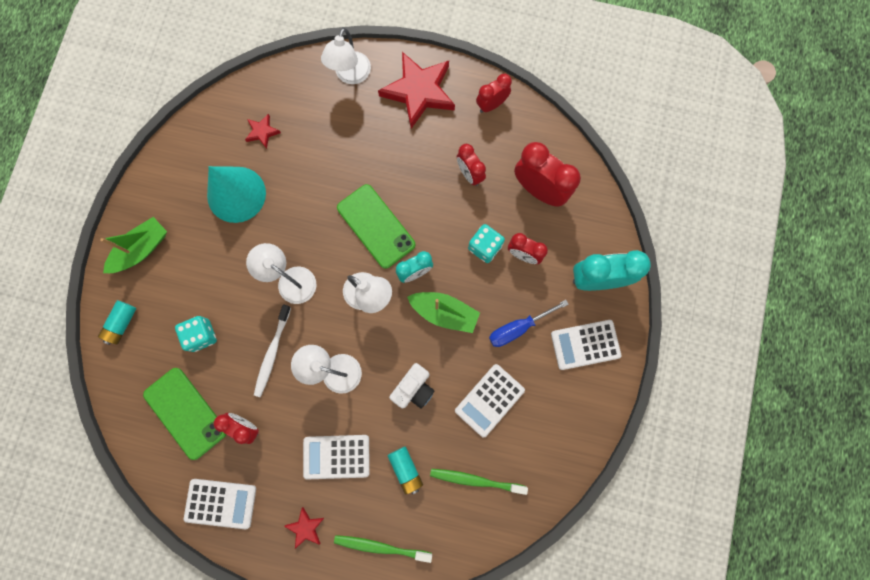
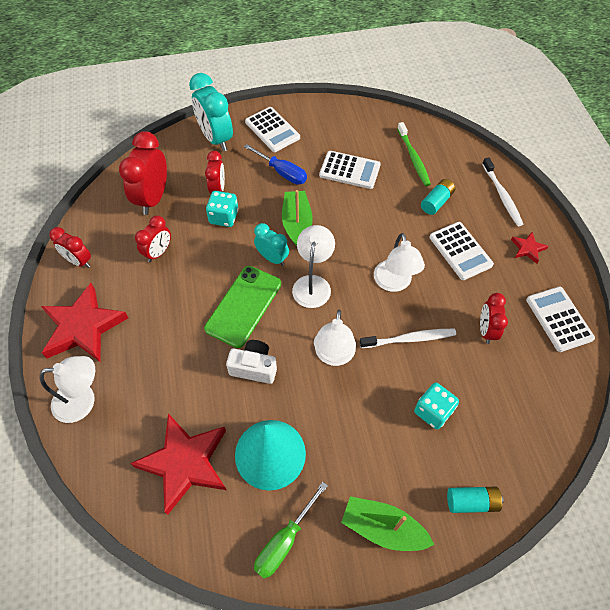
camera: 115 degrees left, 20 degrees down
green phone [143,368,226,460] -> none
red star [245,114,281,149] -> red star [130,413,227,515], size x2.21
green toothbrush [334,535,432,563] -> white toothbrush [482,157,523,226]
white camera [389,363,434,409] -> white camera moved to [226,340,277,384]
none -> green screwdriver [254,482,328,579]

